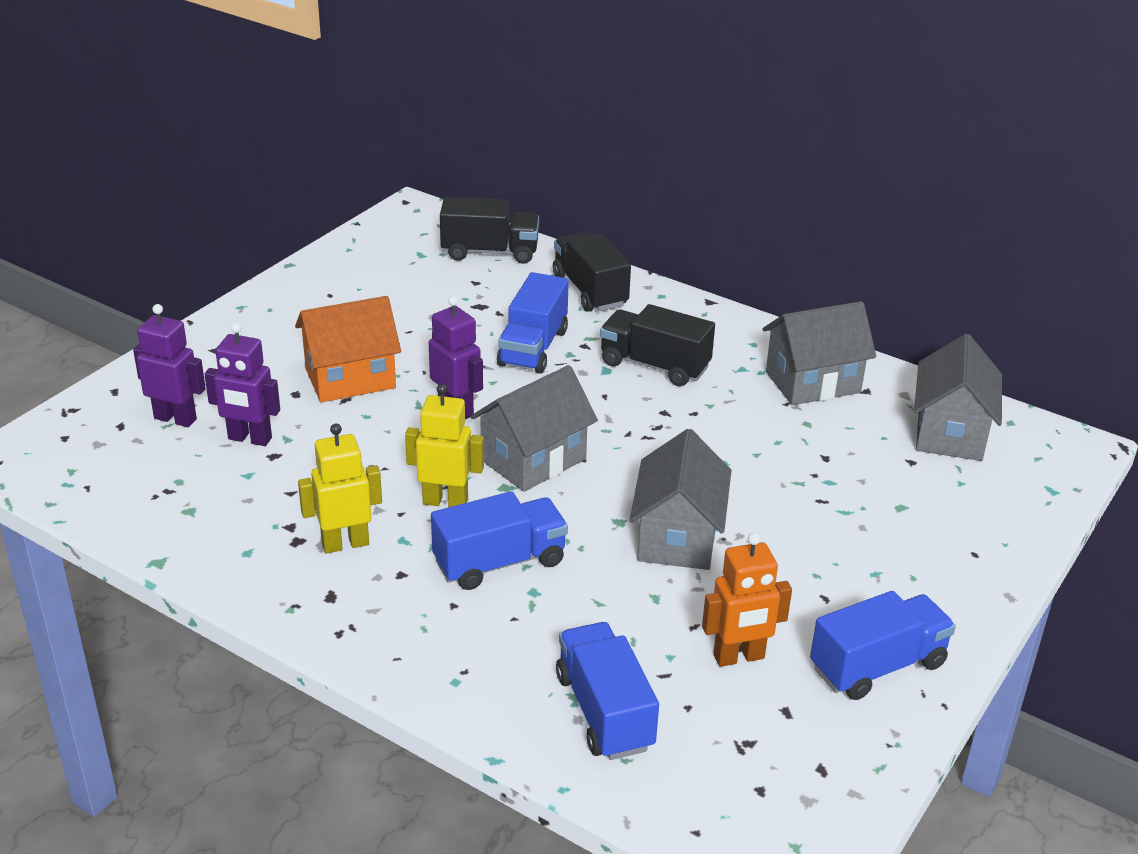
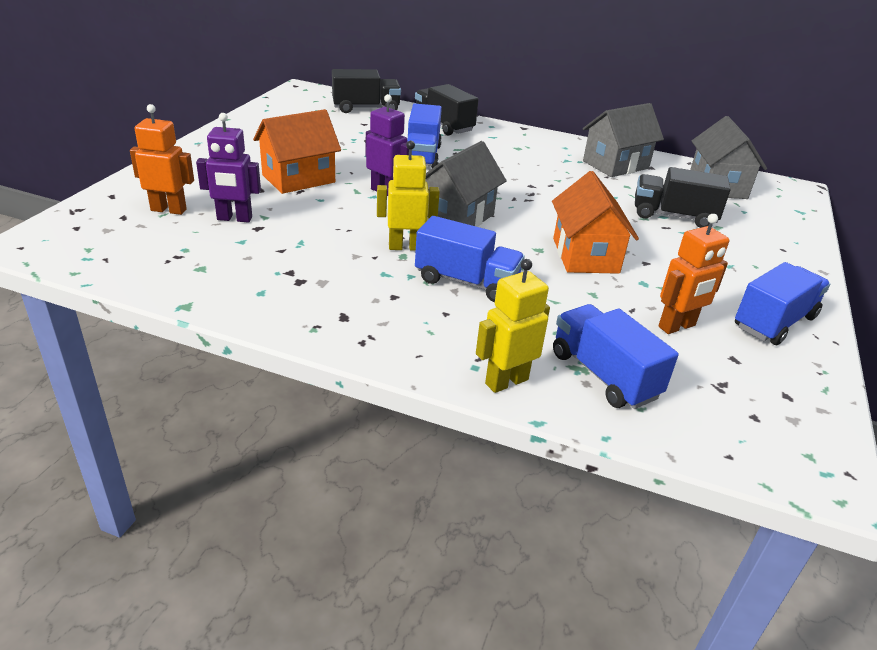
camera: 15 degrees left, 0 degrees up
purple robot [133,304,206,427] -> orange robot [130,104,194,215]
yellow robot [298,424,382,554] -> yellow robot moved to [476,259,550,393]
blue truck [431,491,568,590] -> blue truck turned 60 degrees clockwise [415,216,525,302]
black truck [600,304,715,386] -> black truck moved to [635,167,731,228]
grey house [630,429,731,570] -> orange house [552,171,639,274]

